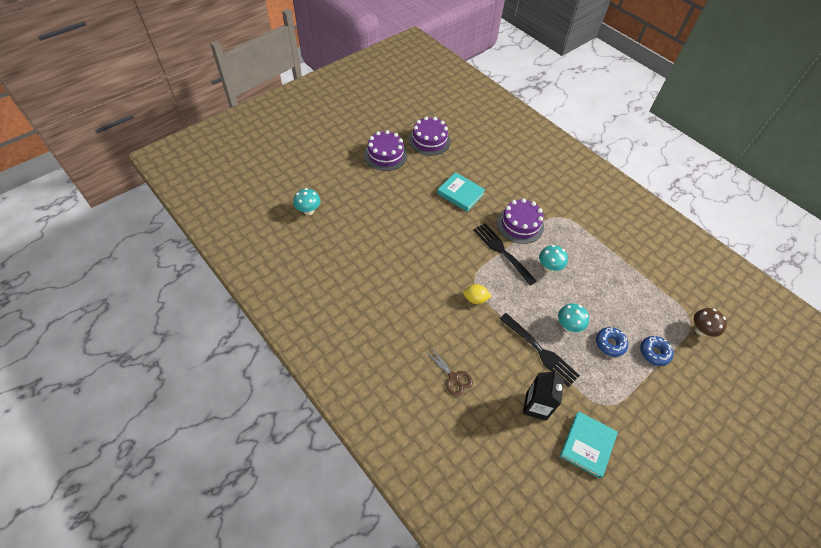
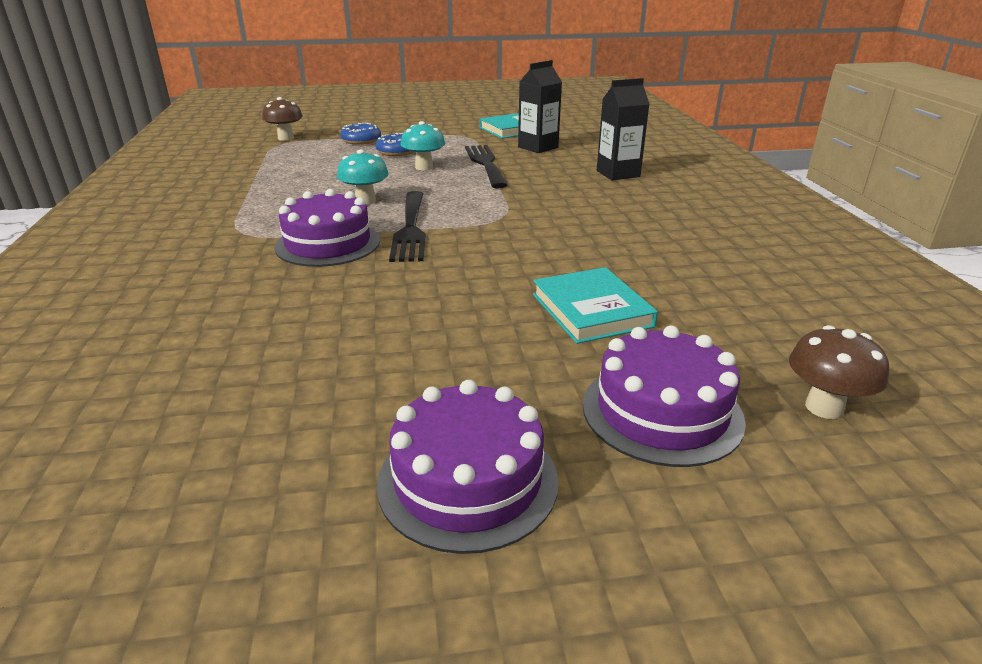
camera: 145 degrees left, 25 degrees down
turquoise mushroom [293,188,321,215] -> brown mushroom [789,325,889,419]
purple cake [409,117,451,156] -> purple cake moved to [583,326,746,467]
brown scissors [425,347,473,396] -> black carton [597,78,649,180]
turquoise book [437,172,485,212] -> turquoise book moved to [533,267,658,344]
yellow lemon [463,284,491,304] -> none

